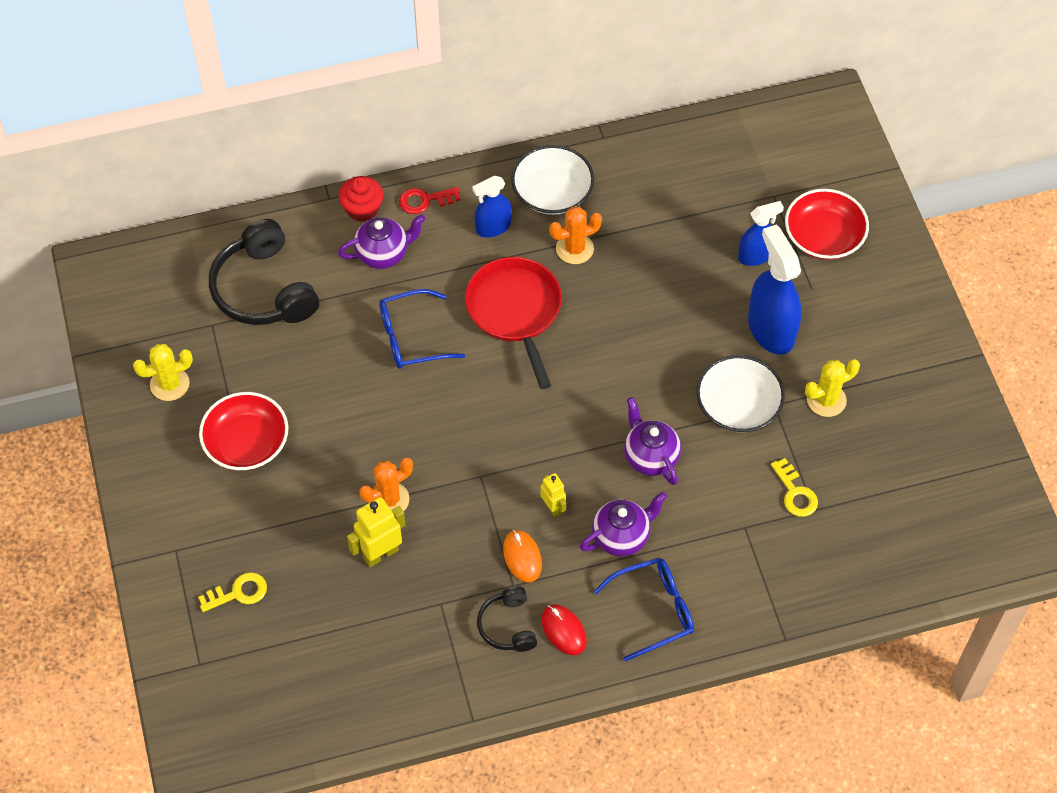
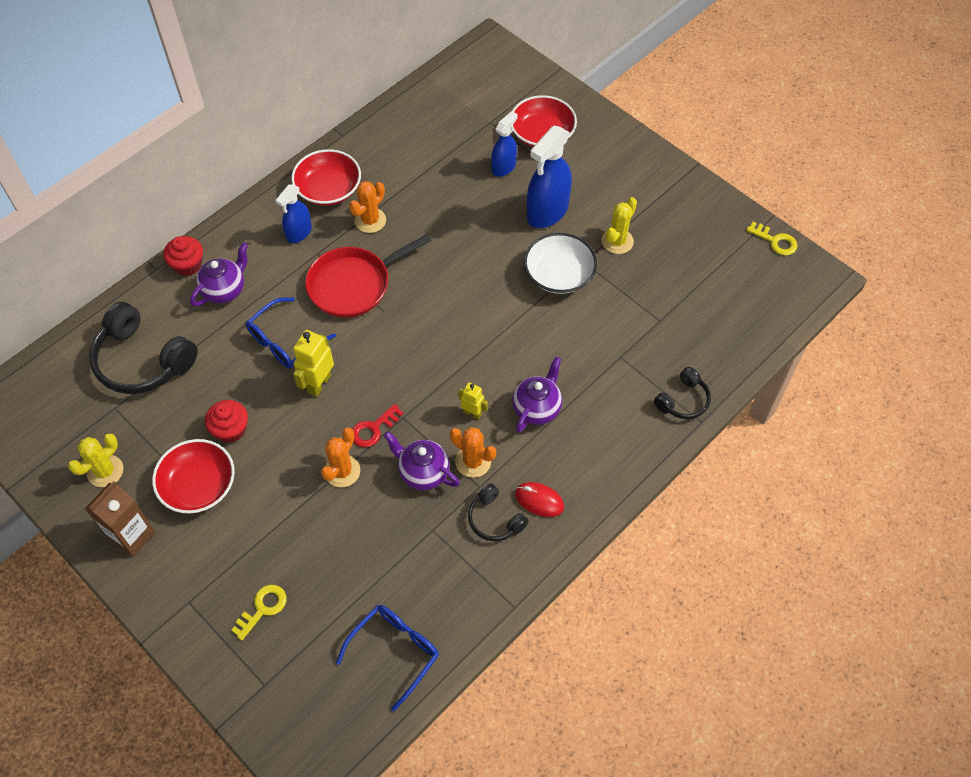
camera: 30 degrees left, 0 degrees up
yellow robot [347,497,405,567] -> yellow robot moved to [293,330,334,397]
red key [399,187,461,214] -> red key moved to [352,404,403,447]
red pan [465,257,562,389] -> red pan turned 75 degrees counterclockwise [305,234,431,318]
orange mouse [503,530,542,583] -> orange cactus [450,427,496,478]
white bowl [511,145,594,215] -> red bowl [291,149,361,206]
blue glasses [594,558,694,662] -> blue glasses moved to [336,605,439,711]
purple teapot [624,397,681,485] -> purple teapot moved to [384,432,460,490]
blue spray bottle [748,225,802,355] -> blue spray bottle turned 90 degrees counterclockwise [527,126,572,228]
yellow key [771,458,818,517] -> yellow key moved to [746,222,798,256]
none -> brown carton [85,481,155,556]
none -> red cupcake [205,400,248,443]
none -> black headphones [654,367,711,419]

